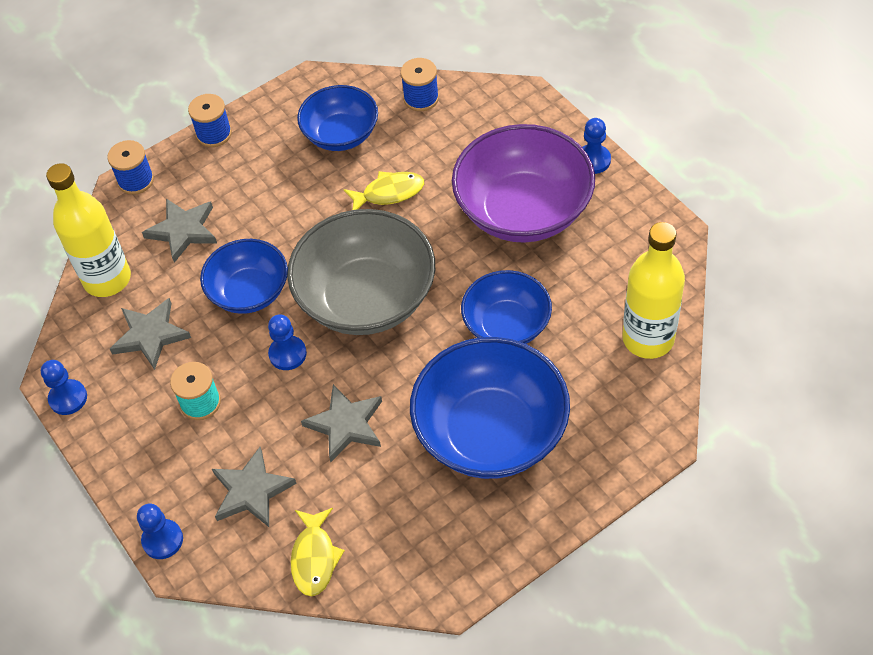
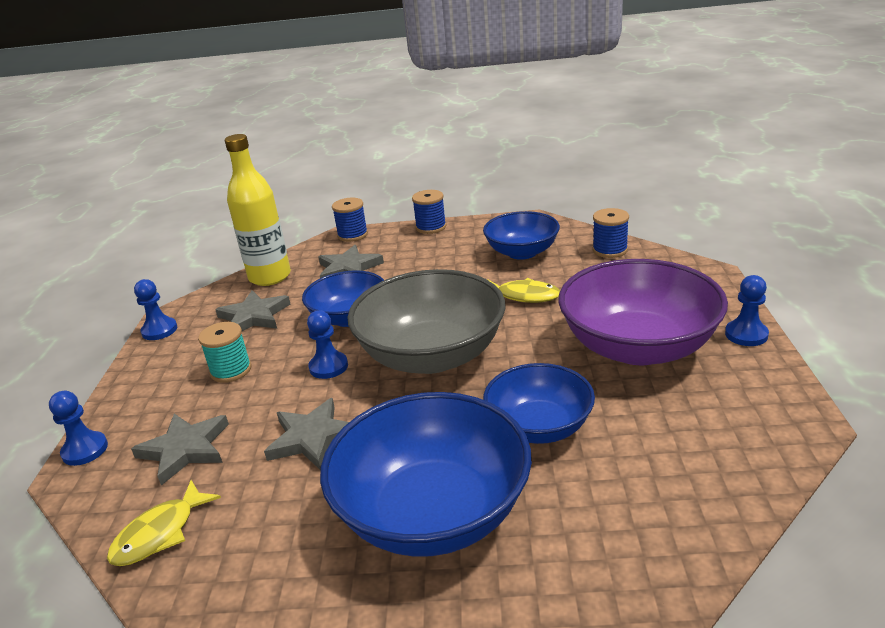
camera: 35 degrees right, 25 degrees down
yellow bottle [622,222,685,359] -> none

